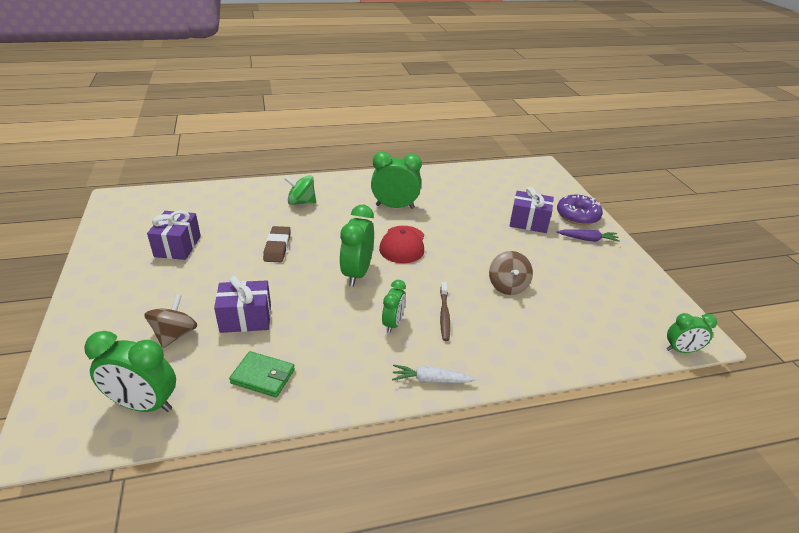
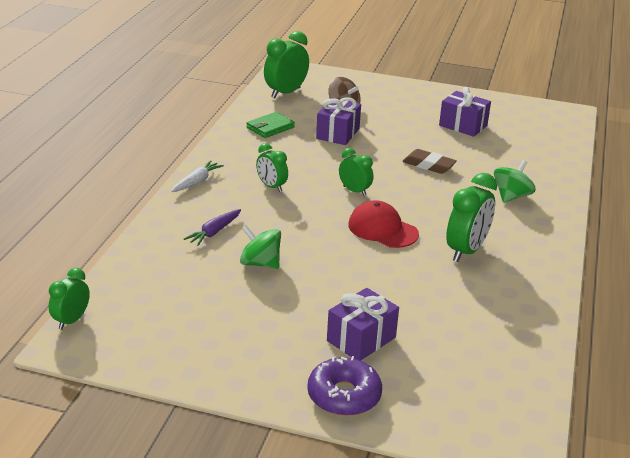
camera: 120 degrees right, 5 degrees down
green clock [340,205,374,286] -> green clock [339,148,373,196], size x0.61
brown toothbrush [440,282,450,341] -> none
brown spinning top [489,251,533,295] -> green spinning top [240,225,281,269]
purple carrot [557,229,620,242] -> purple carrot moved to [184,209,241,246]

